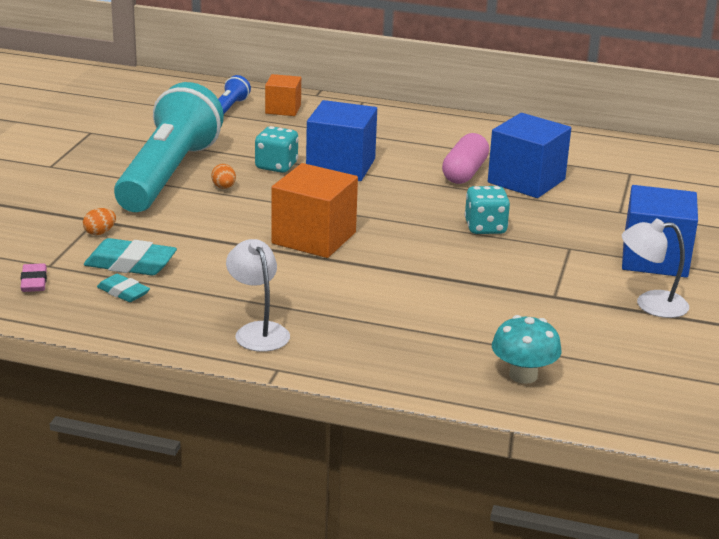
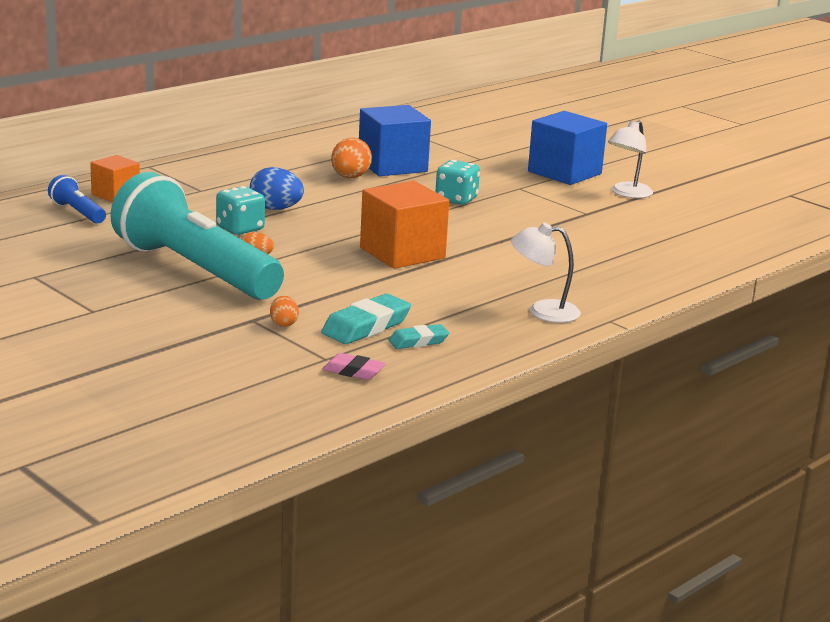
camera: 60 degrees left, 5 degrees down
blue cube [306,100,377,181] -> blue egg [250,167,304,210]
pink capsule [442,133,489,184] -> orange egg [331,138,372,178]
turquoise mushroom [492,315,562,384] -> none

